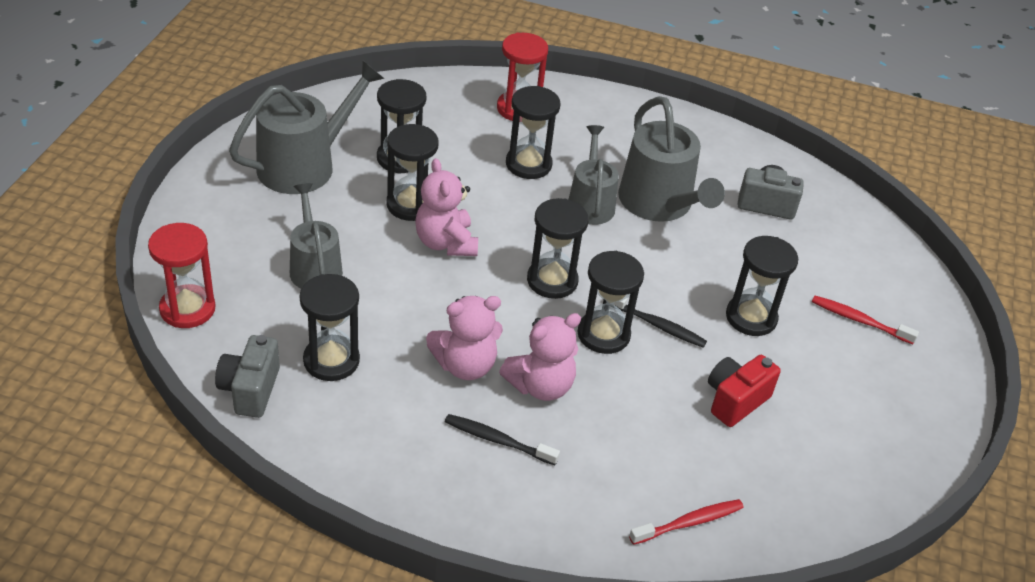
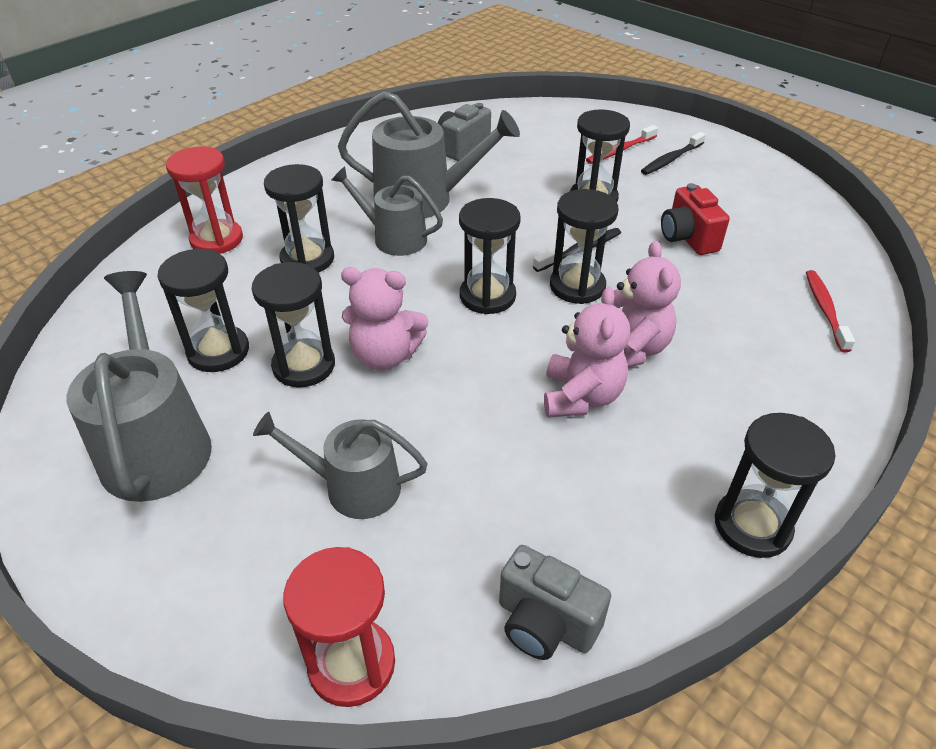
camera: 60 degrees left, 0 degrees up
black hourglass [299,274,360,381] -> black hourglass moved to [715,413,835,558]
black toothbrush [445,414,560,465] -> black toothbrush moved to [641,132,706,175]

